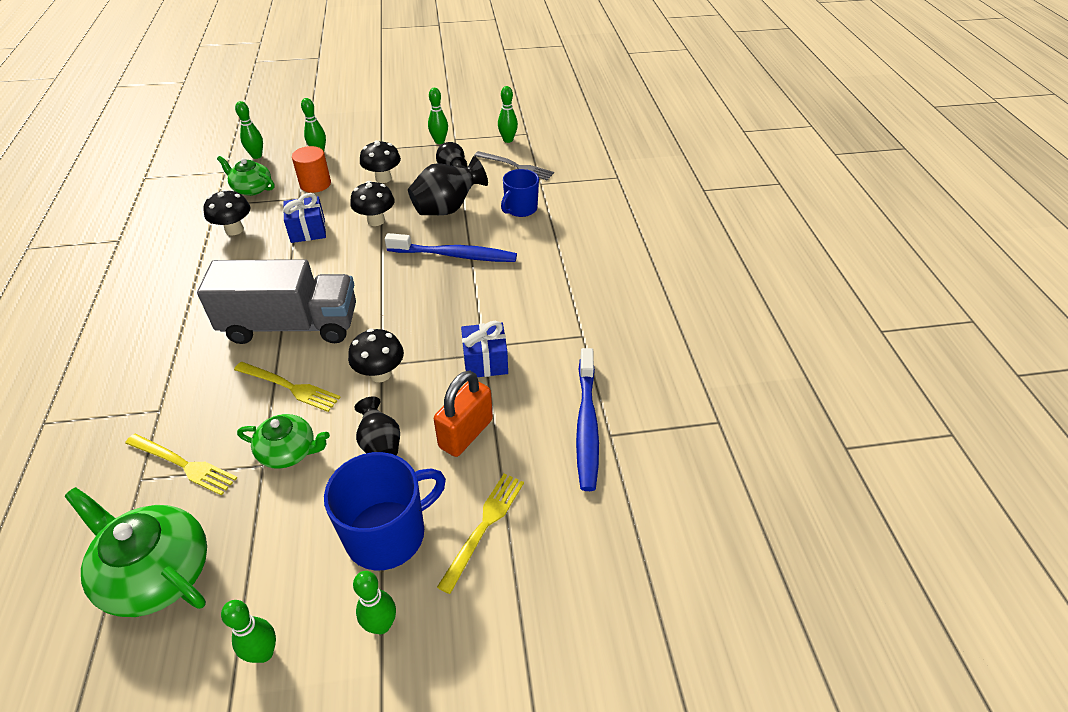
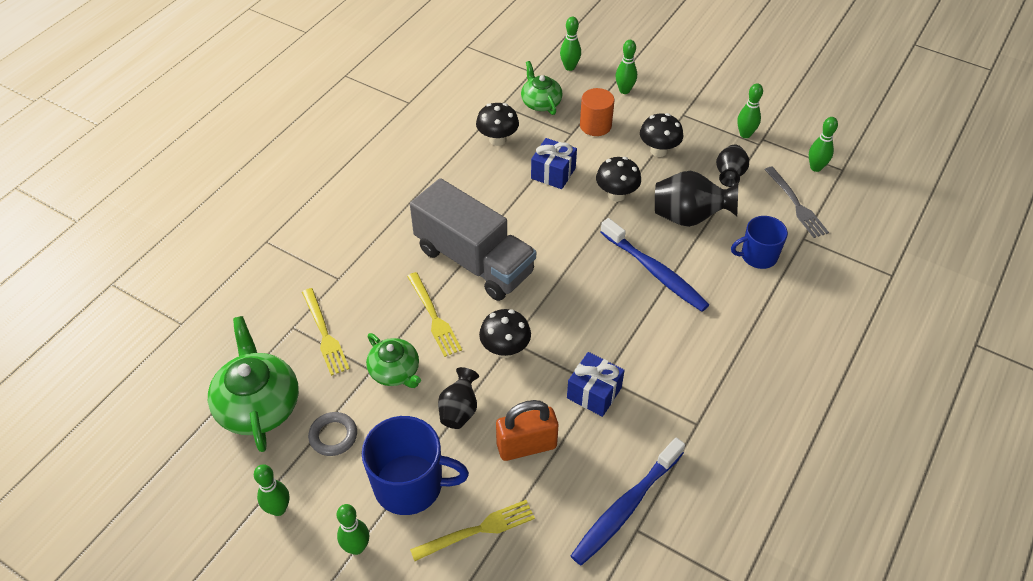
camera: 40 degrees right, 5 degrees up
none -> grey ring [308,412,357,456]

